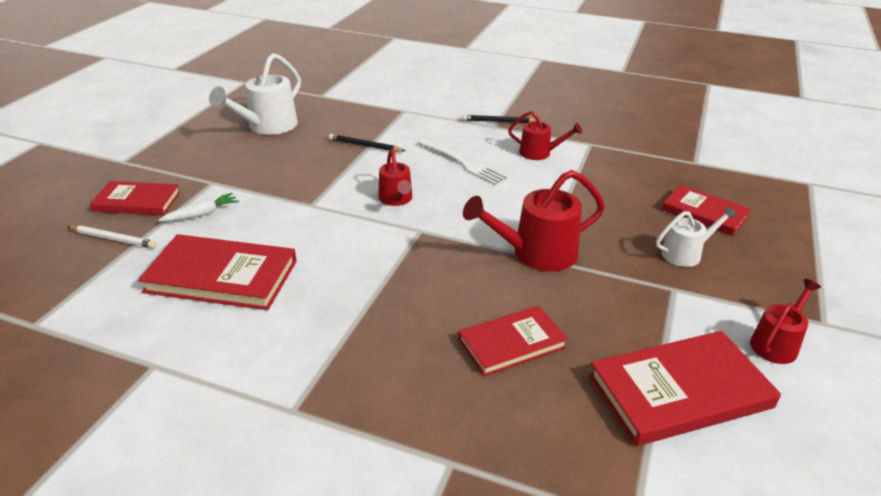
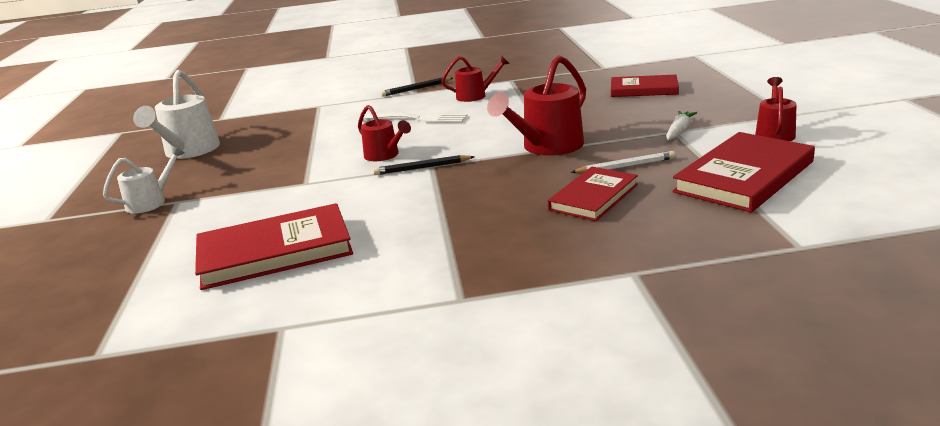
camera: 25 degrees left, 10 degrees down
white pencil [67,225,157,248] -> white pencil moved to [570,151,675,174]
red book [90,181,180,215] -> none
white carrot [159,193,239,221] -> white carrot moved to [666,111,698,140]
black pencil [329,134,406,152] -> black pencil moved to [373,155,475,175]
white watering can [656,205,737,267] -> white watering can moved to [103,146,184,214]

